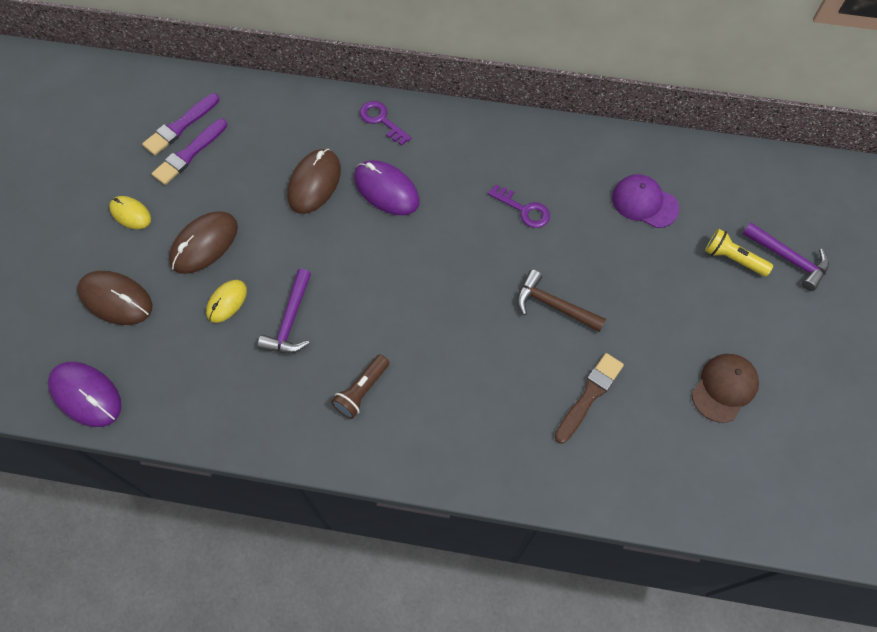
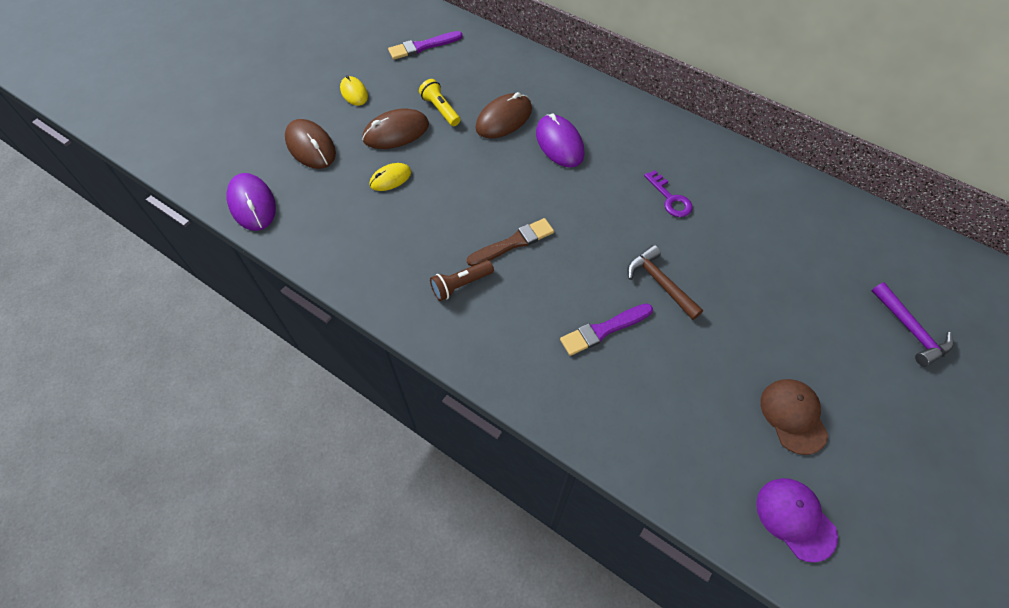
camera: 25 degrees right, 5 degrees down
purple brush [152,119,227,185] -> purple brush moved to [560,304,653,356]
purple hammer [258,269,311,353] -> none
purple key [360,101,411,146] -> none
brown brush [554,353,624,444] -> brown brush moved to [467,218,554,266]
purple cap [612,174,679,228] -> purple cap moved to [756,478,838,563]
brown cap [692,354,759,423] -> brown cap turned 75 degrees counterclockwise [760,379,828,455]
yellow flashlight [705,229,773,276] -> yellow flashlight moved to [419,79,460,126]

